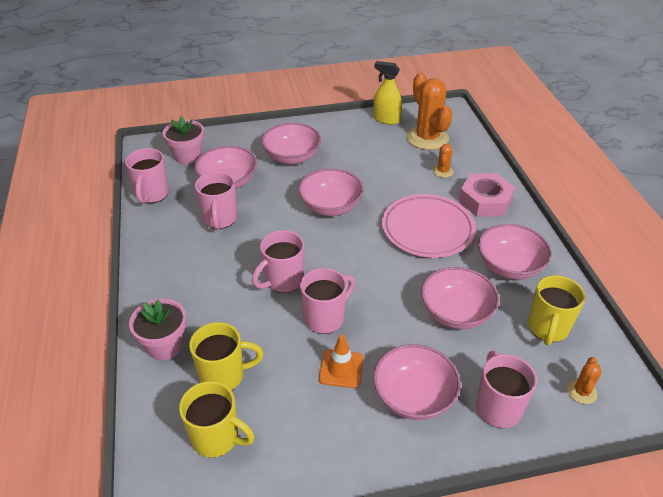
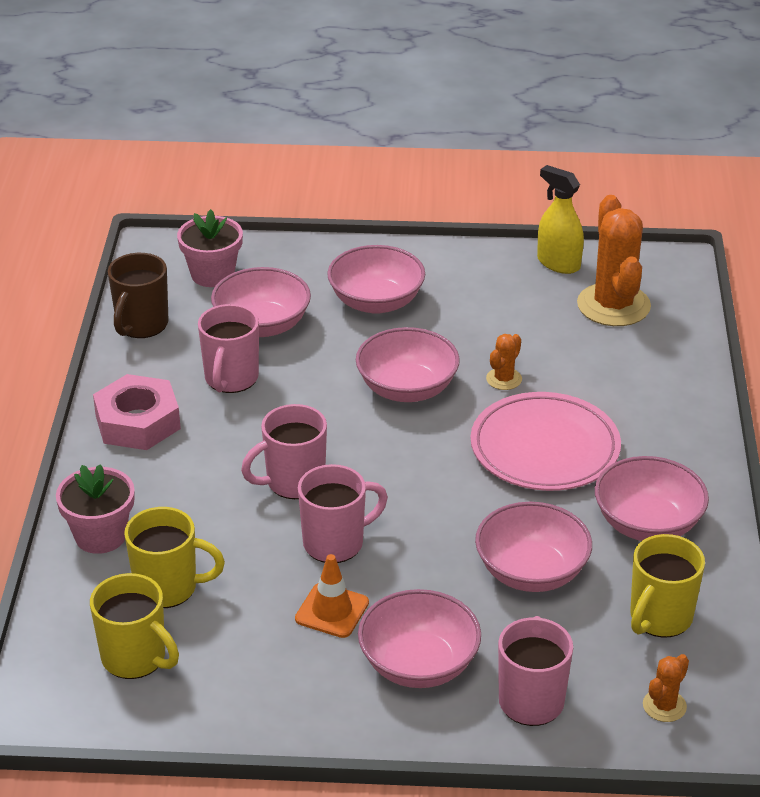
camera: 15 degrees right, 5 degrees down
pink mug [125,148,169,204] -> brown mug [108,253,169,338]
orange cactus [433,144,454,178] -> orange cactus moved to [486,334,522,390]
pink nut [459,173,515,217] -> pink nut moved to [93,374,181,450]

